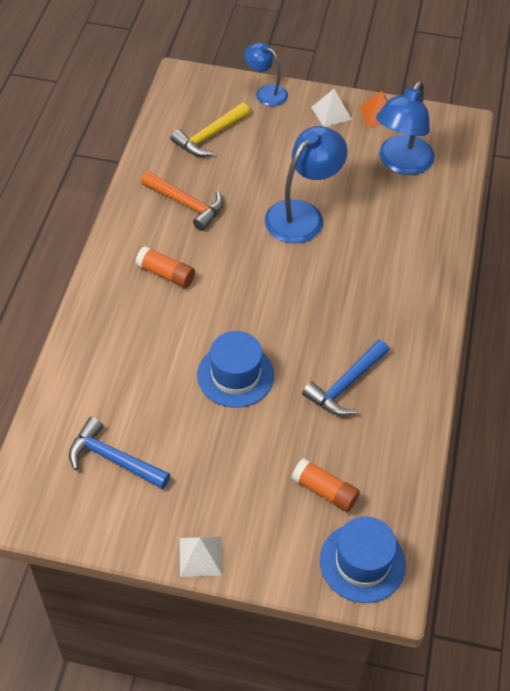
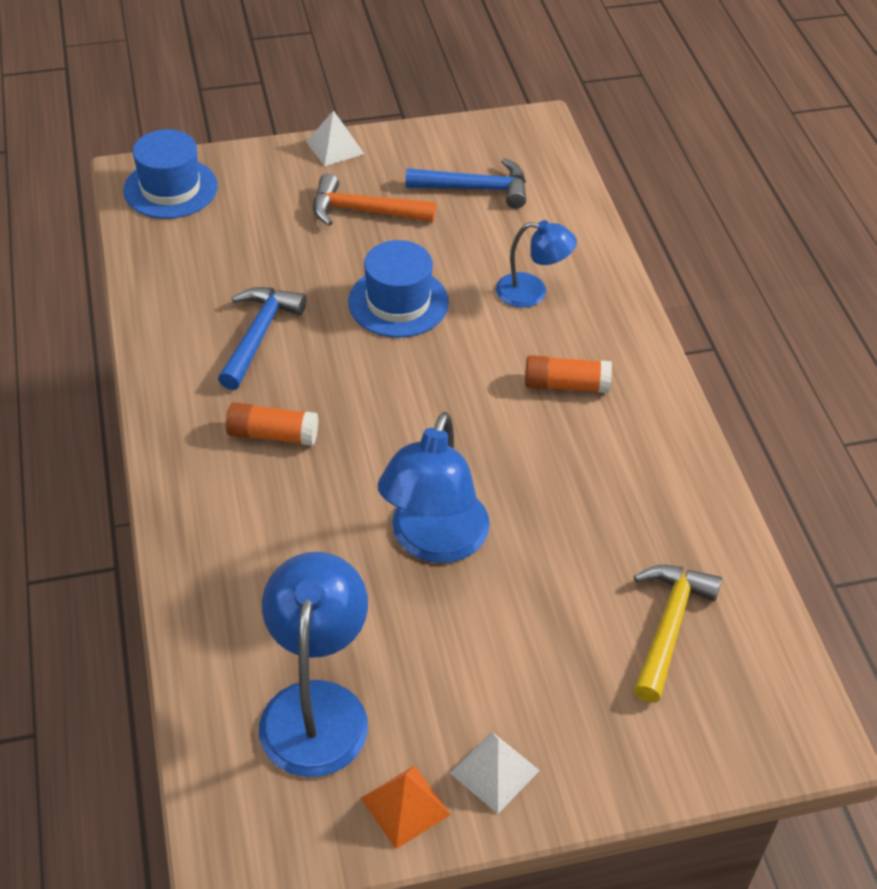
camera: 155 degrees right, 5 degrees down
orange hammer [141,171,224,231] -> orange hammer moved to [313,173,436,226]
blue lamp [244,42,288,106] -> blue lamp moved to [496,220,577,308]
orange glue stick [291,458,360,512] -> orange glue stick moved to [226,402,318,446]

